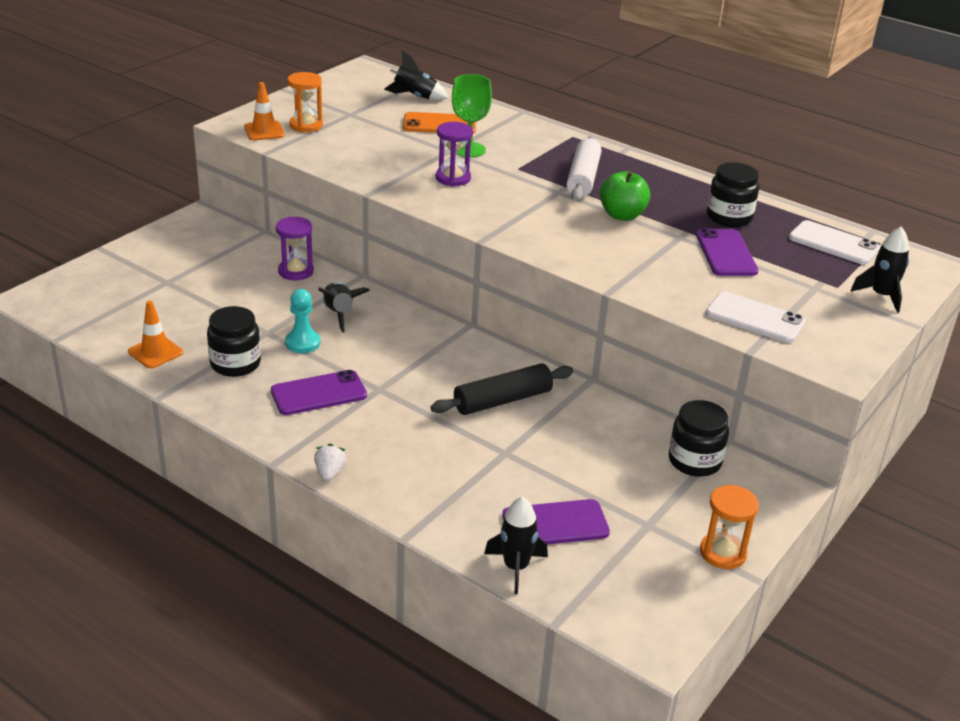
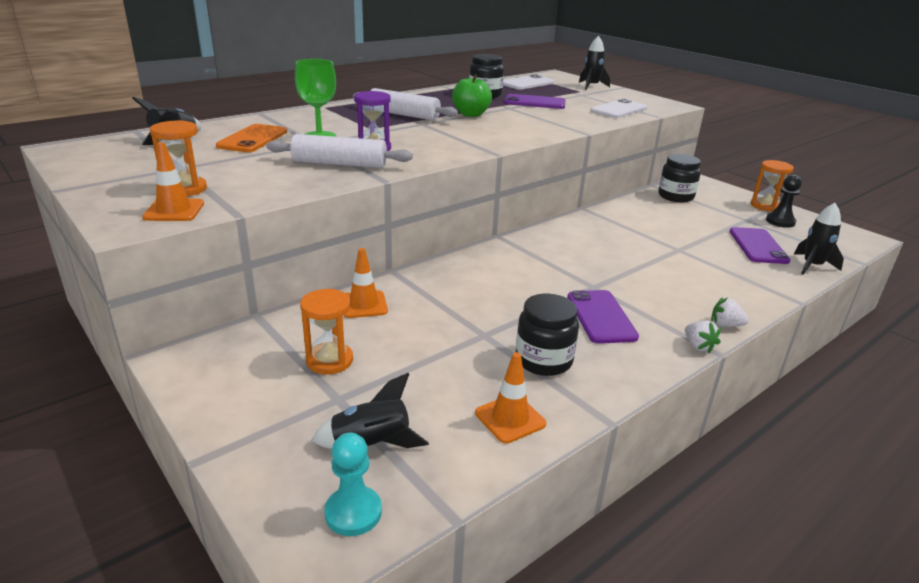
camera: 75 degrees left, 5 degrees down
purple hourglass [276,217,314,280] -> orange traffic cone [344,248,388,318]
turquoise pawn [285,289,320,353] -> turquoise pawn moved to [324,433,382,536]
black rocket [318,282,370,332] -> black rocket moved to [311,373,429,449]
black rolling pin [430,363,573,415] -> none
none -> white rolling pin [266,134,413,168]
none -> orange hourglass [300,289,353,374]
none -> white strawberry [685,320,721,353]
none -> black pawn [766,175,802,228]

